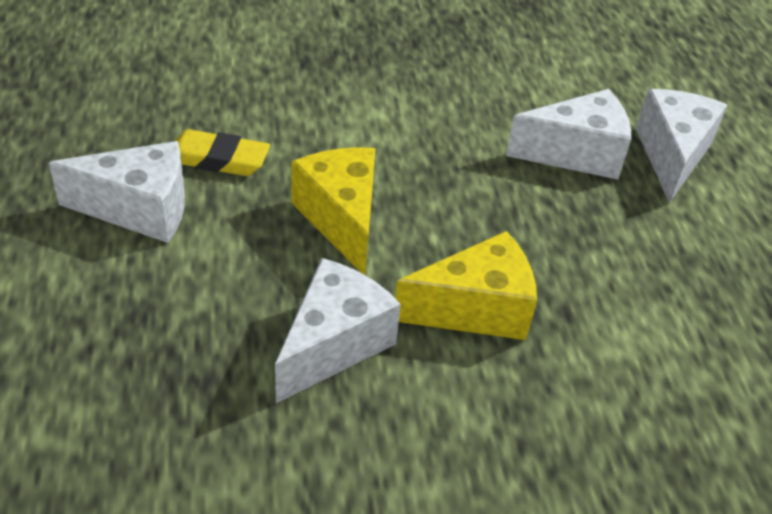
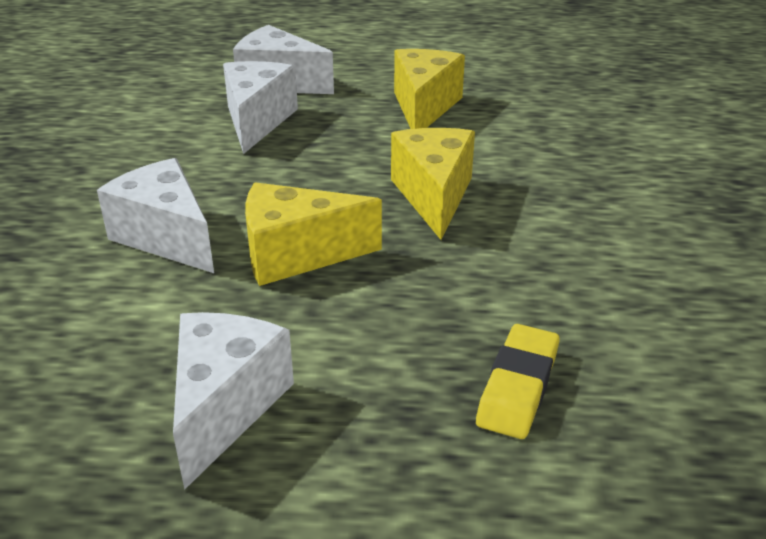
camera: 75 degrees left, 10 degrees down
yellow eraser [175,129,270,176] -> yellow eraser moved to [476,324,559,439]
white cheese [275,258,401,403] -> white cheese moved to [97,158,214,273]
none -> yellow cheese [394,49,465,129]

